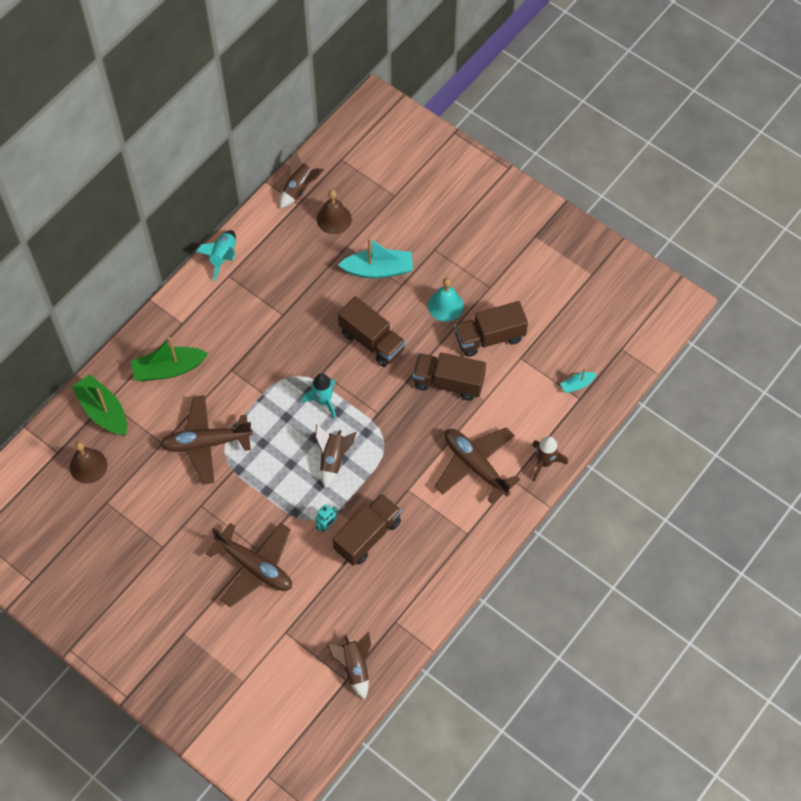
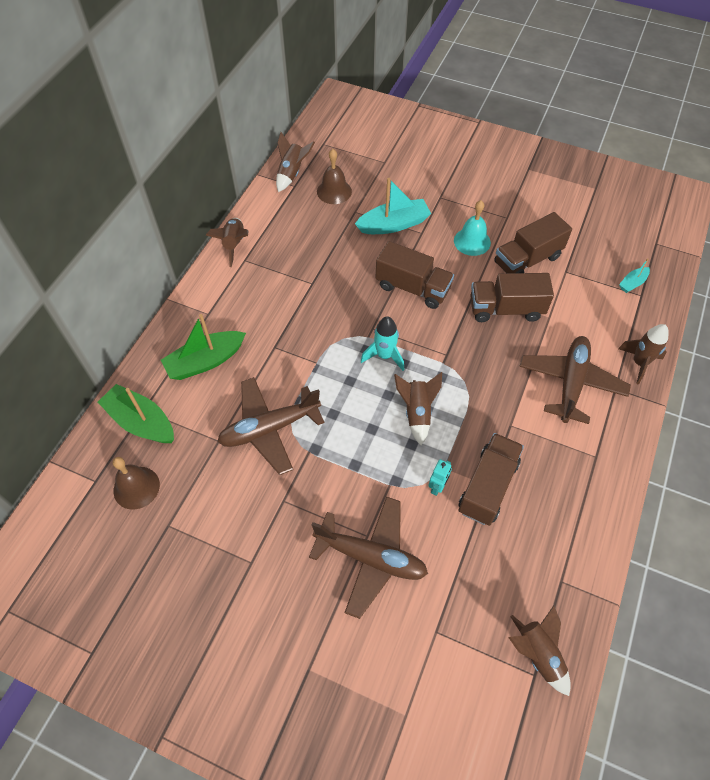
camera: 15 degrees left, 5 degrees down
turquoise rocket [196,230,236,281] -> brown rocket [206,218,248,267]
brown plane [435,427,521,504] -> brown plane turned 75 degrees clockwise [519,336,631,424]

